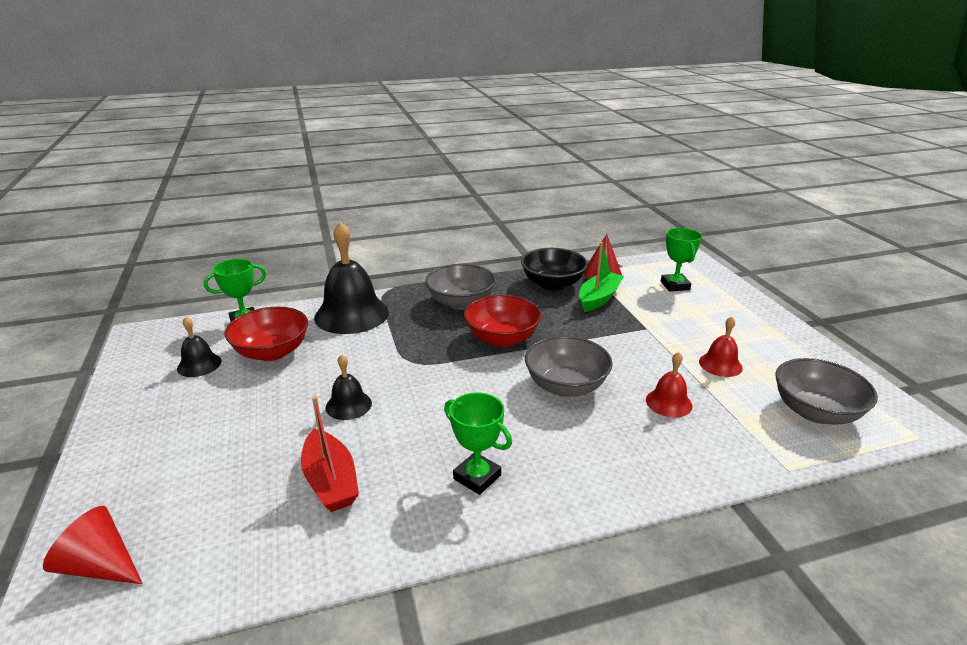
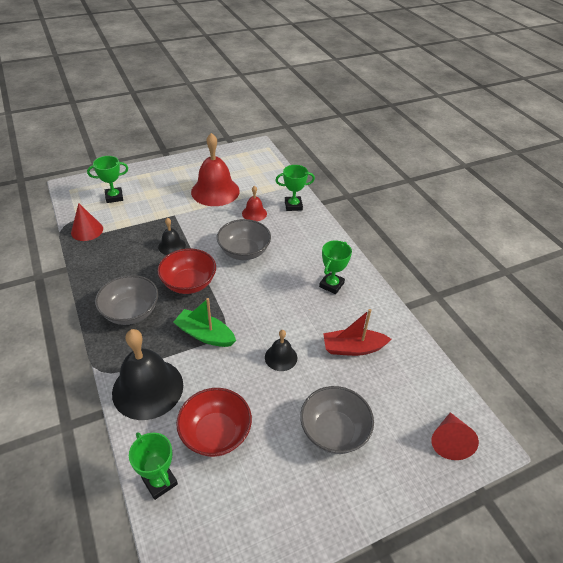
camera: 100 degrees left, 15 degrees up
black bell [177,317,222,377] -> black bell moved to [158,218,186,255]
red boat [301,396,359,512] -> red boat turned 150 degrees counterclockwise [323,309,391,356]
black bowl [521,248,588,291] -> none
green boat [579,242,624,312] -> green boat moved to [173,298,236,347]
red bell [699,317,743,377] -> red bell [191,133,240,206], size x2.01
grey bowl [775,358,878,425] -> grey bowl moved to [300,386,374,454]
none -> green trophy [275,165,315,211]

